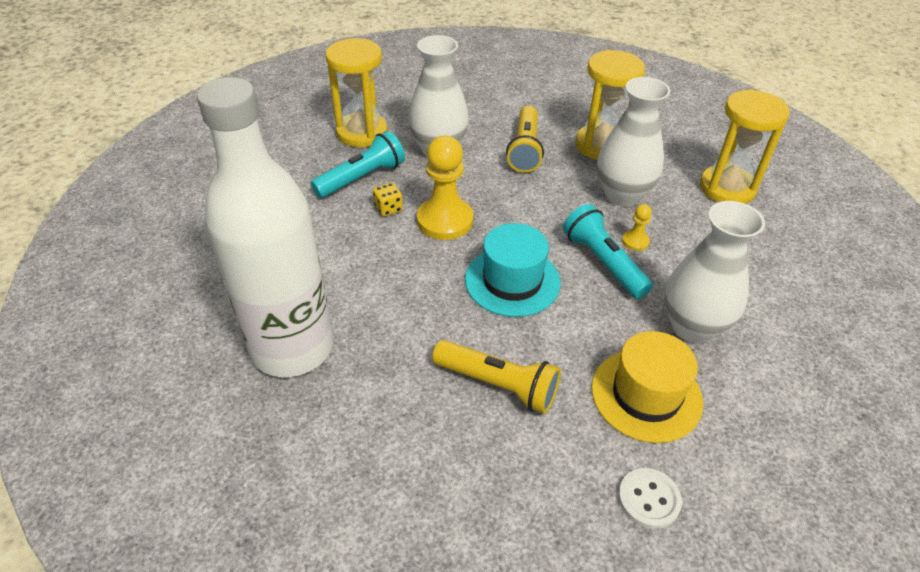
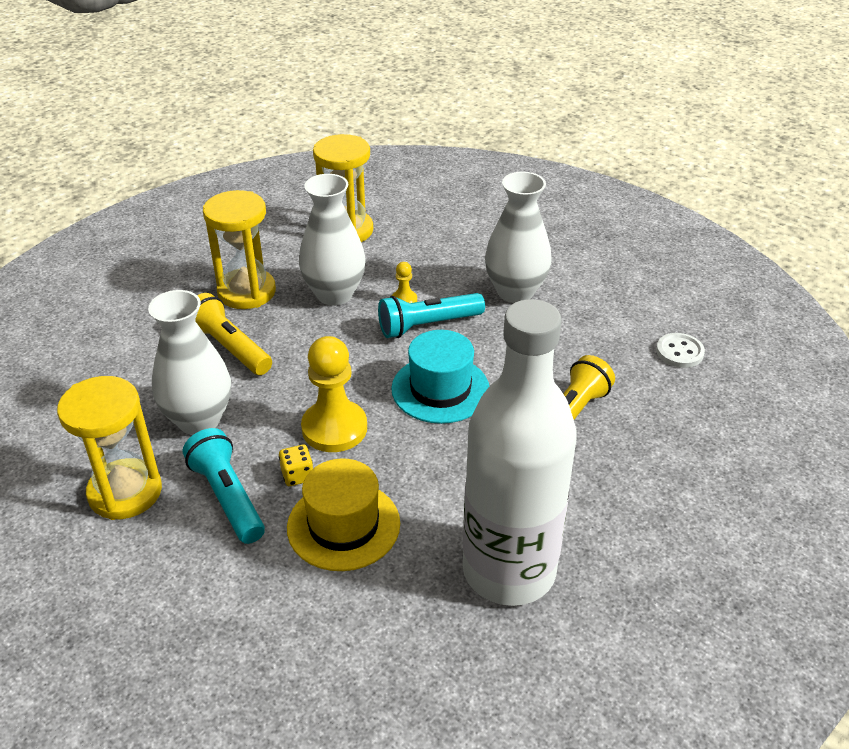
camera: 80 degrees left, 5 degrees down
yellow flashlight [506,106,544,173] -> yellow flashlight turned 150 degrees counterclockwise [195,293,272,375]
yellow hat [592,331,703,443] -> yellow hat moved to [287,458,400,571]

